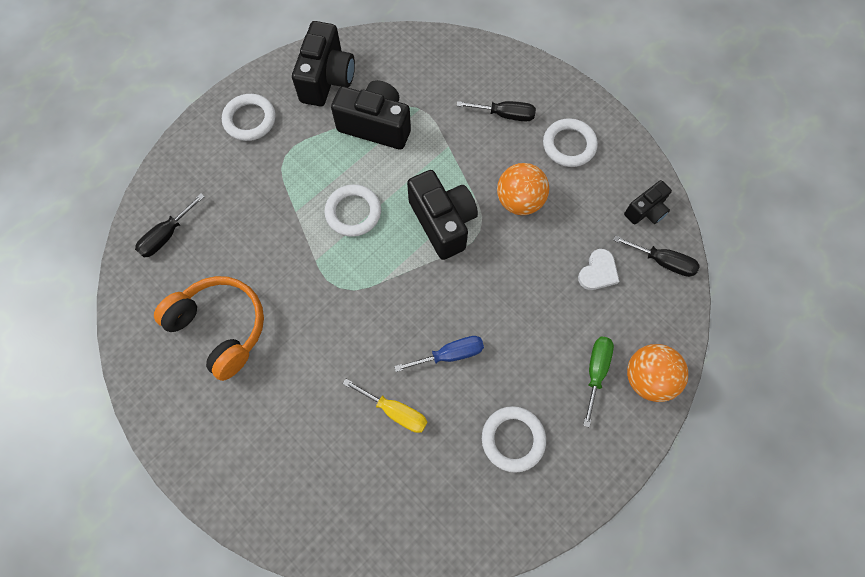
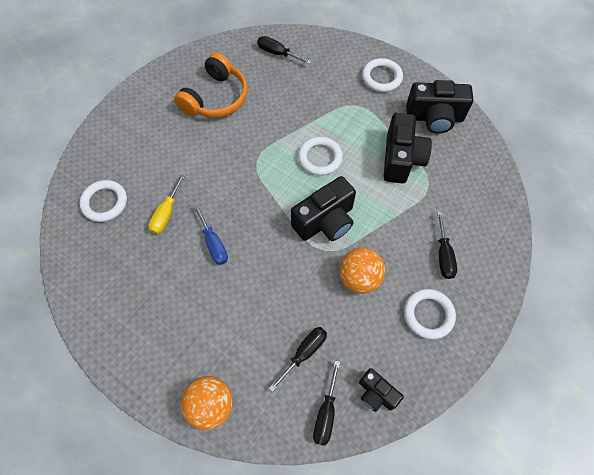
camera: 80 degrees right, 5 degrees down
white ring [482,406,546,473] -> white ring moved to [79,180,127,222]
white heart [578,249,620,290] -> black screwdriver [269,327,327,392]
green screwdriver [583,336,614,427] -> none

